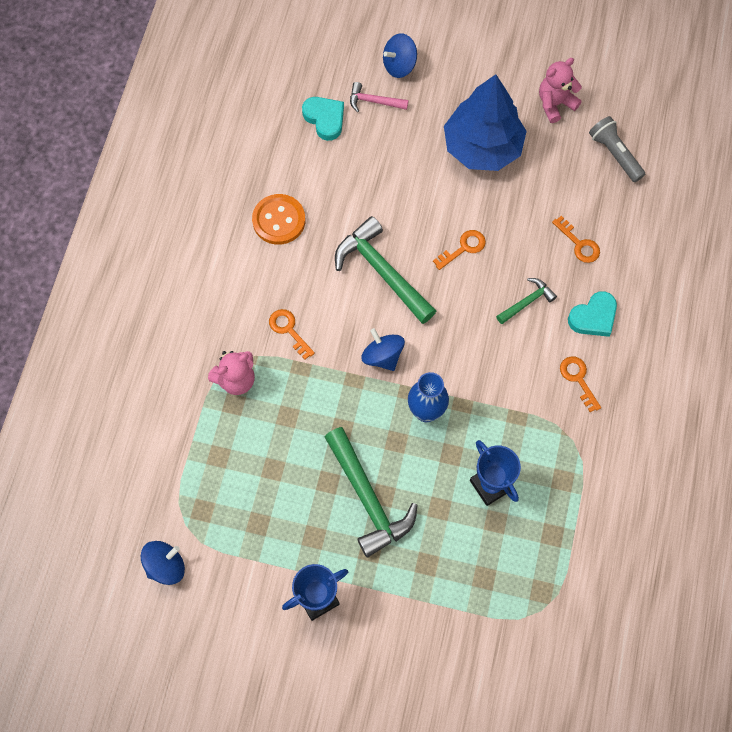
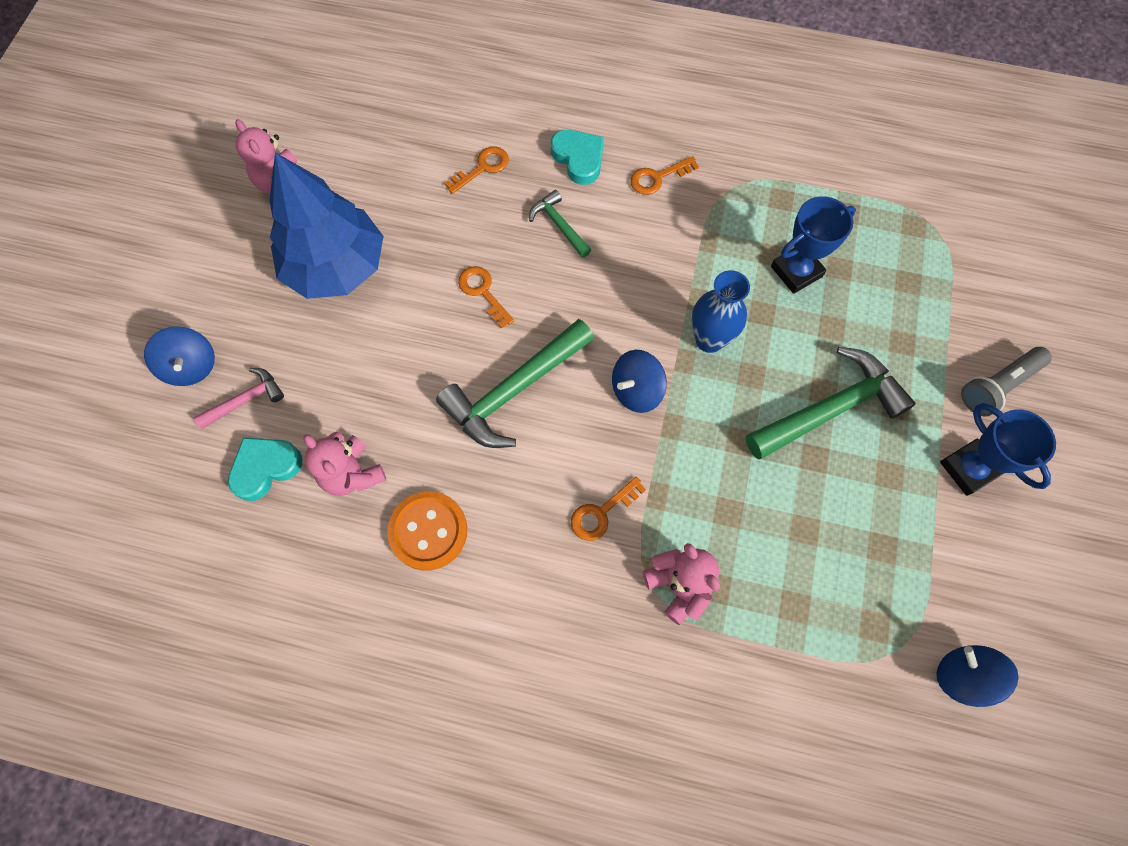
camera: 90 degrees left, 0 degrees up
pink hammer [350,82,409,112] -> pink hammer turned 135 degrees counterclockwise [194,368,284,429]
grey flashlight [589,116,645,182] -> grey flashlight moved to [961,347,1052,417]
none -> pink teddy bear [303,432,386,496]

